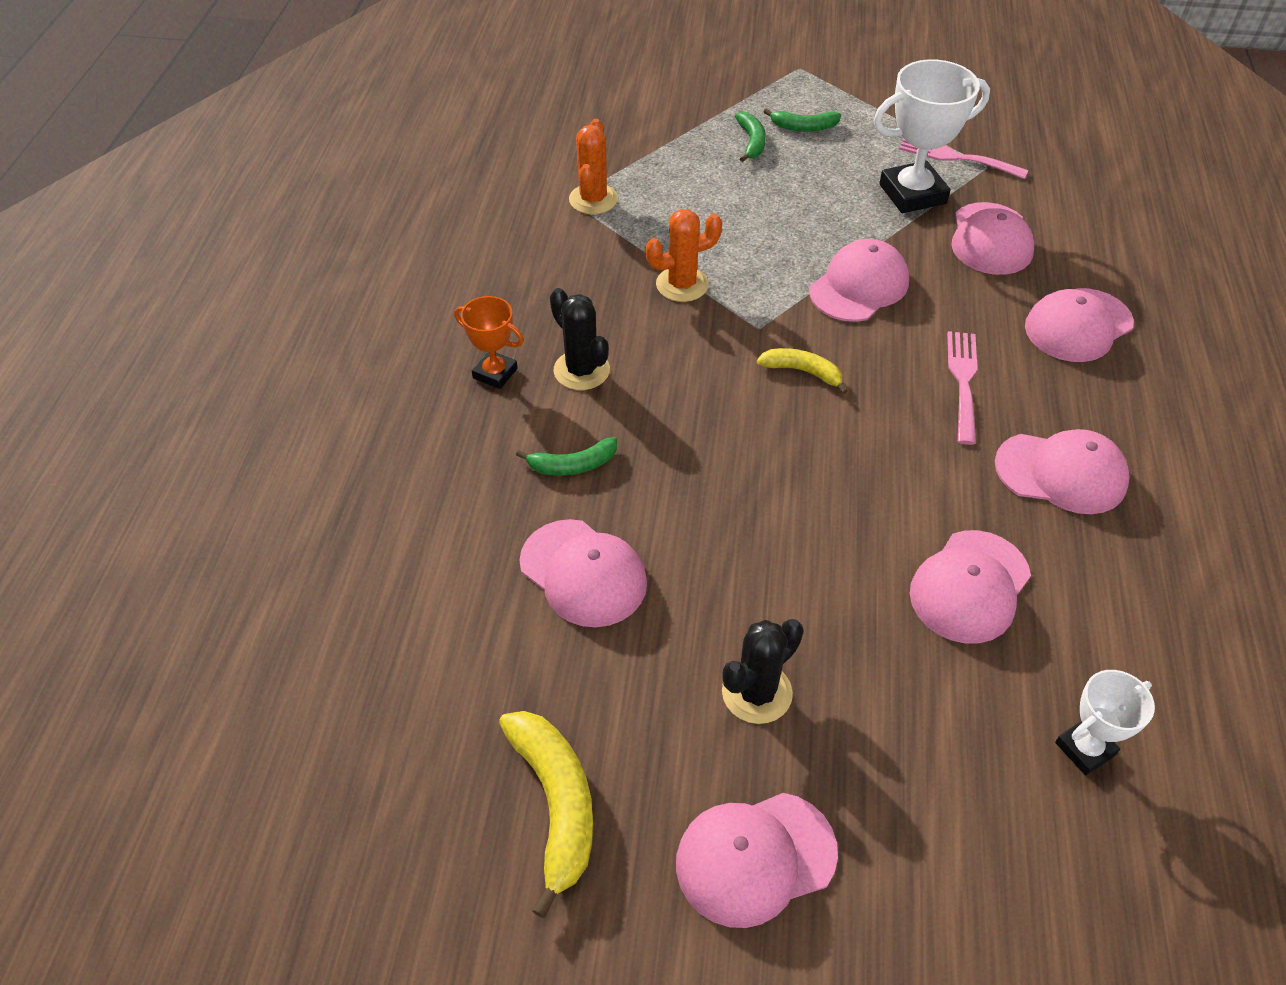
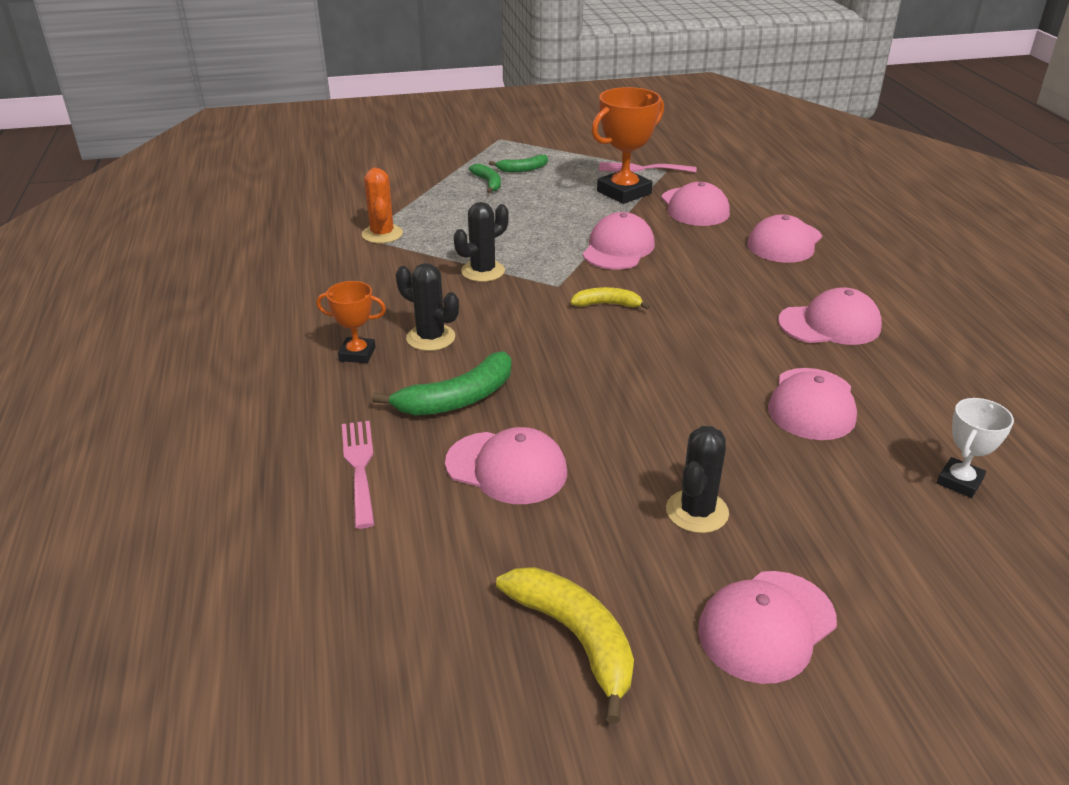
camera: 20 degrees left, 15 degrees down
green banana [516,437,617,476] -> green banana [372,351,512,415], size x1.67
orange cactus [646,209,722,302] -> black cactus [454,202,509,282]
white trophy [874,59,990,213] -> orange trophy [591,87,664,204]
pink fork [947,331,978,445] -> pink fork moved to [342,421,375,529]

